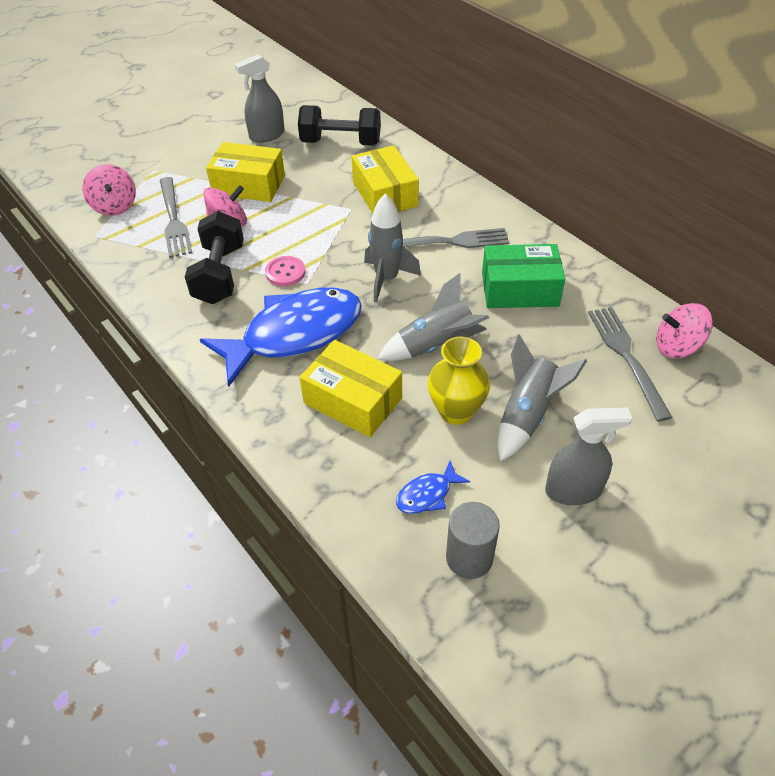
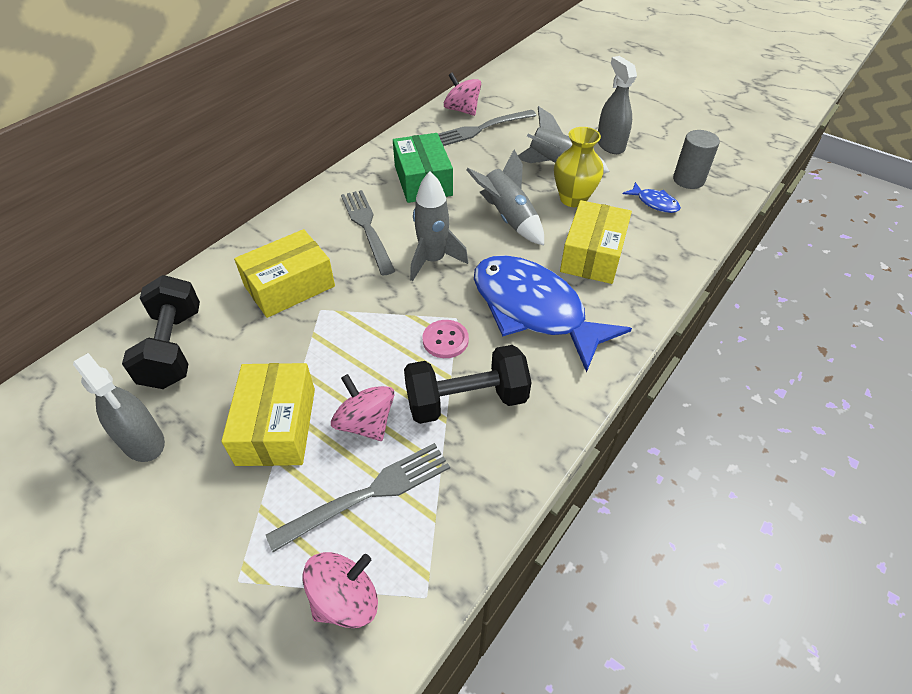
camera: 105 degrees left, 0 degrees up
pink spinning top [656,303,713,359] -> pink spinning top turned 150 degrees clockwise [444,72,481,116]

